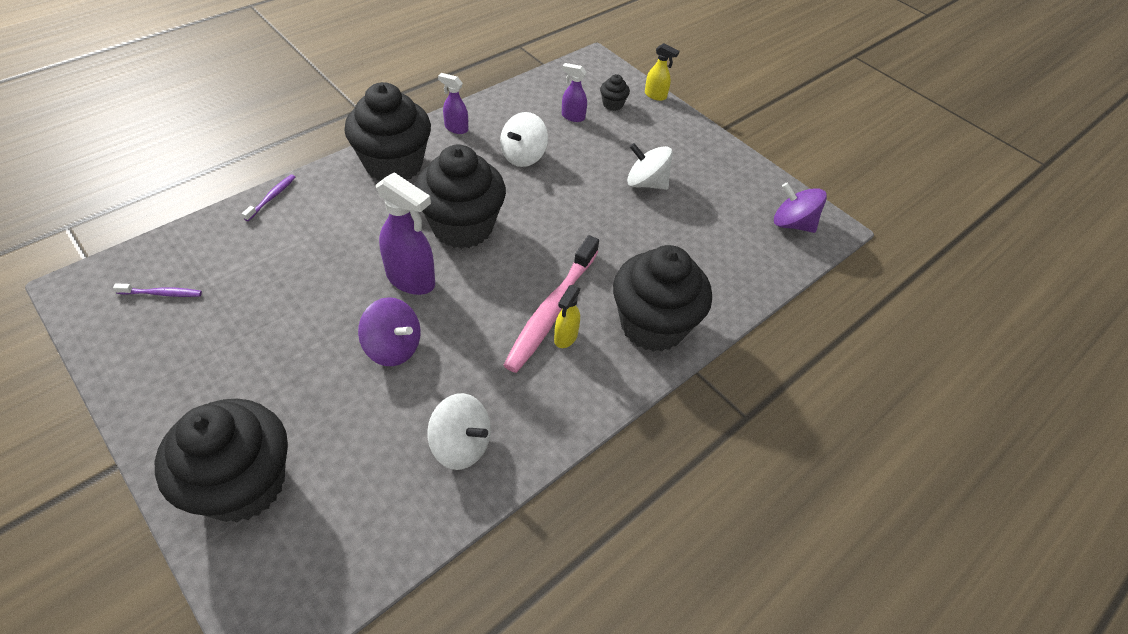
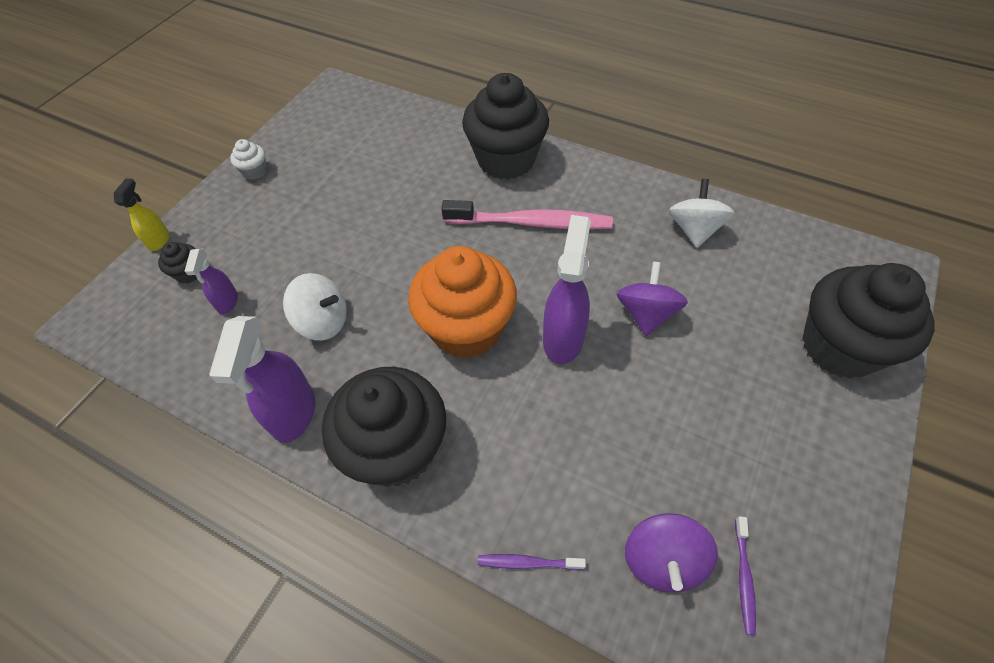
camera: 105 degrees left, 5 degrees up
purple toothbrush [113,283,202,297] -> purple toothbrush turned 150 degrees counterclockwise [735,516,756,635]
black cupcake [415,145,506,249] -> orange cupcake [408,246,517,359]
purple spray bottle [438,73,468,134] -> purple spray bottle [209,316,315,443], size x1.81
yellow spray bottle [554,285,581,348] -> none
white spinning top [627,143,673,190] -> none
purple spinning top [774,182,827,233] -> purple spinning top moved to [625,513,718,593]
none -> white cupcake [230,139,267,179]

